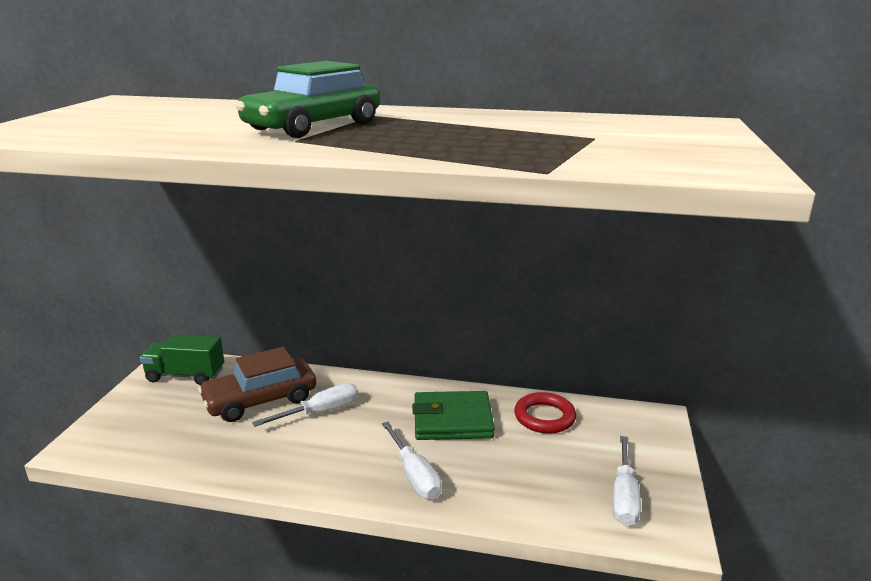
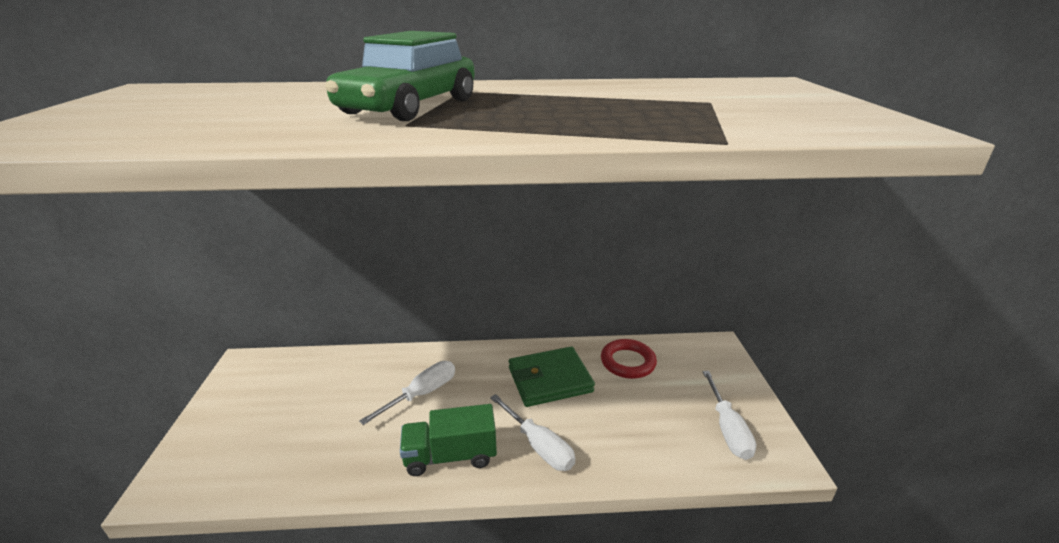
camera: 15 degrees left, 5 degrees up
green truck [140,334,224,385] -> green truck moved to [400,404,497,476]
brown car [198,347,316,422] -> none

